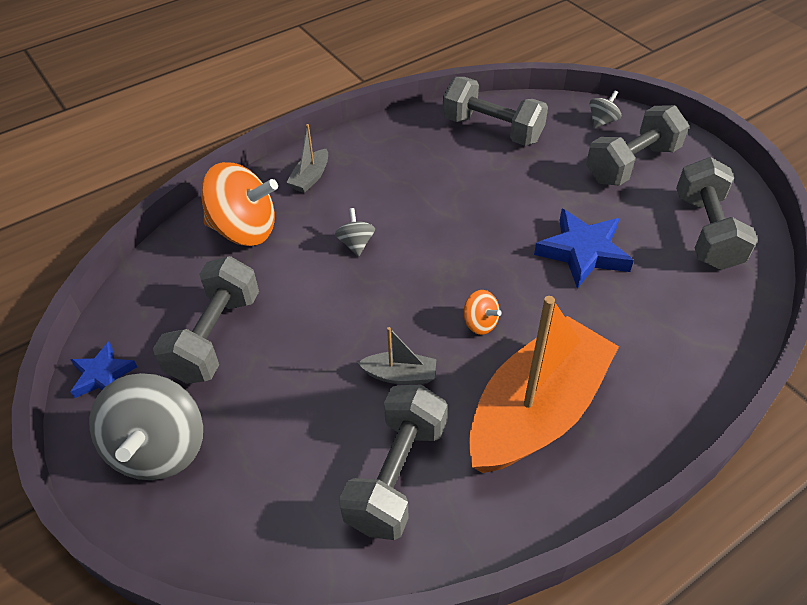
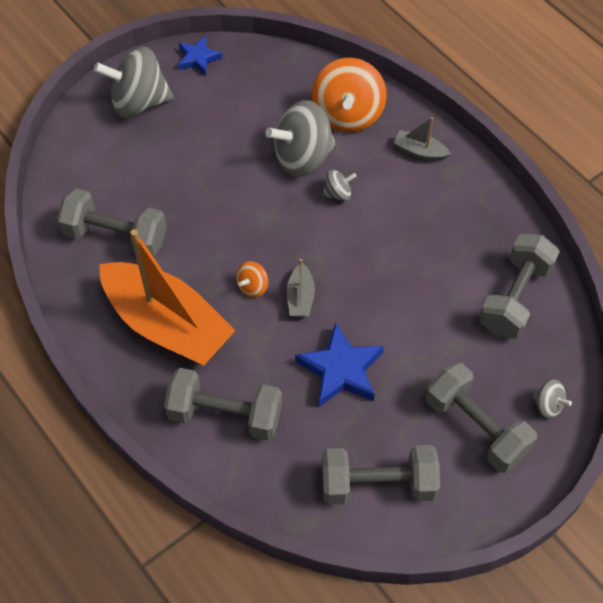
camera: 85 degrees right, 10 degrees up
grey dumbbell [153,256,259,384] -> grey dumbbell moved to [164,368,282,441]
grey boat [358,327,437,384] -> grey boat moved to [287,259,315,317]
none -> grey spinning top [265,100,336,177]

